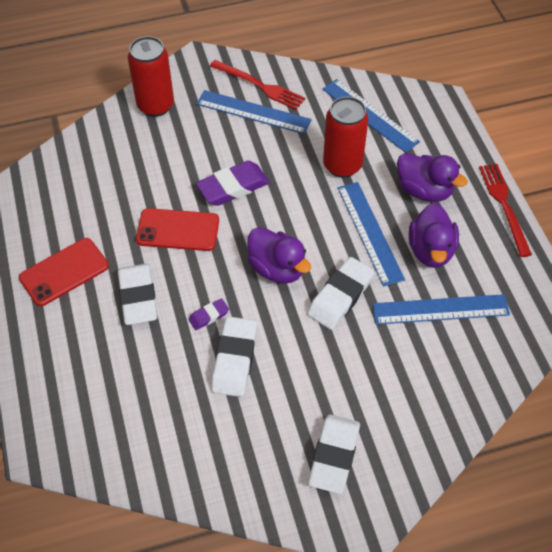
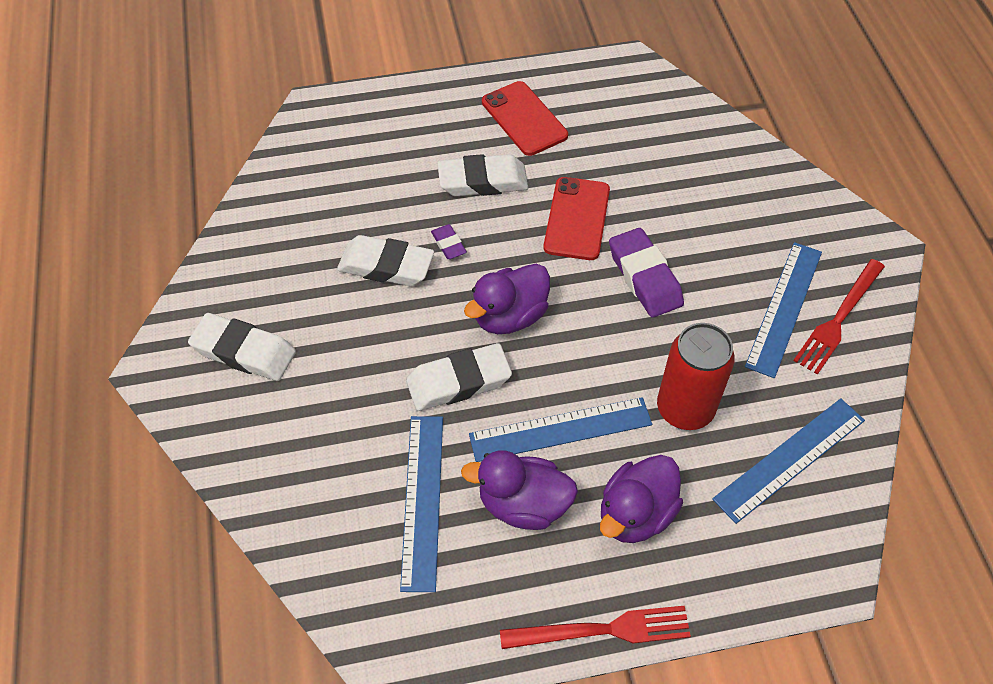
camera: 95 degrees right, 0 degrees up
red can [128,36,174,117] -> none
white eraser [307,257,374,330] -> white eraser turned 60 degrees counterclockwise [406,343,512,411]

